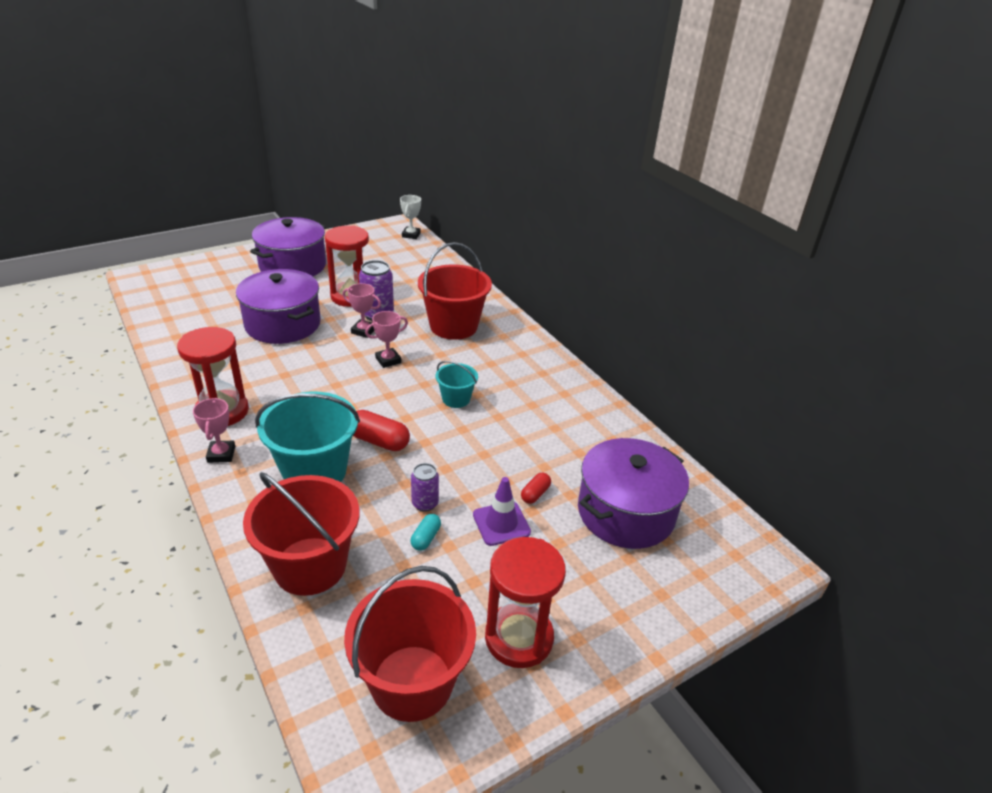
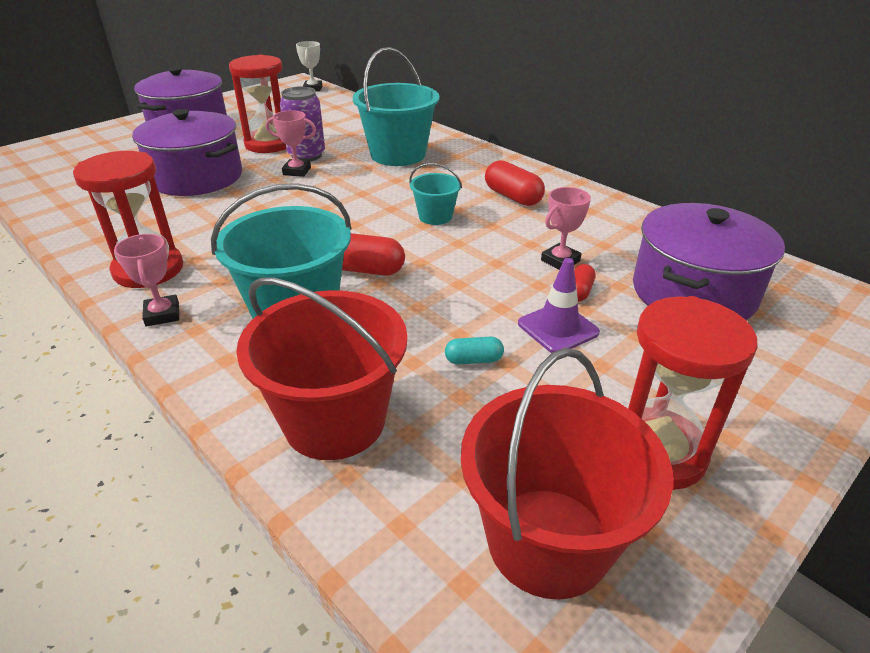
camera: 10 degrees left, 0 degrees up
pink trophy [365,311,408,368] -> pink trophy moved to [541,187,591,270]
purple can [411,463,439,512] -> none
turquoise capsule [411,514,441,551] -> turquoise capsule turned 75 degrees clockwise [445,337,504,365]
red bucket [418,242,492,340] -> turquoise bucket [353,47,440,166]
none -> red capsule [485,160,545,206]

